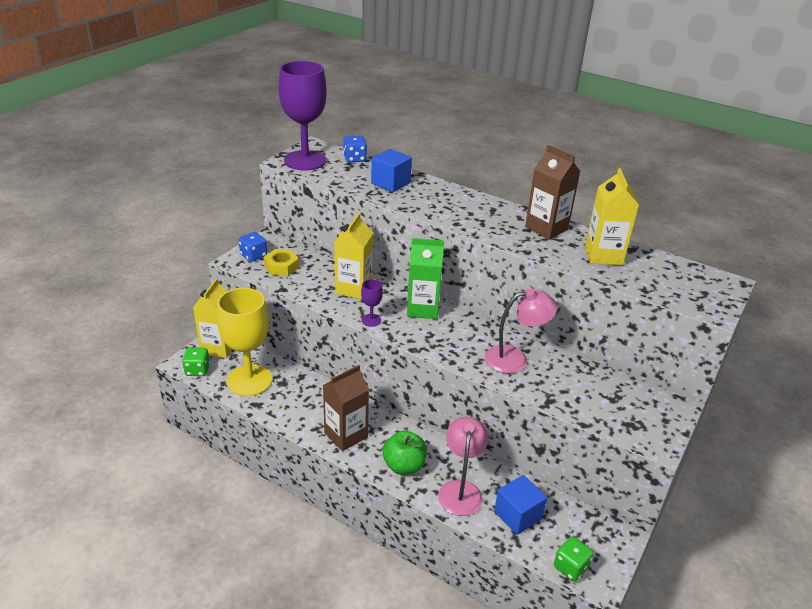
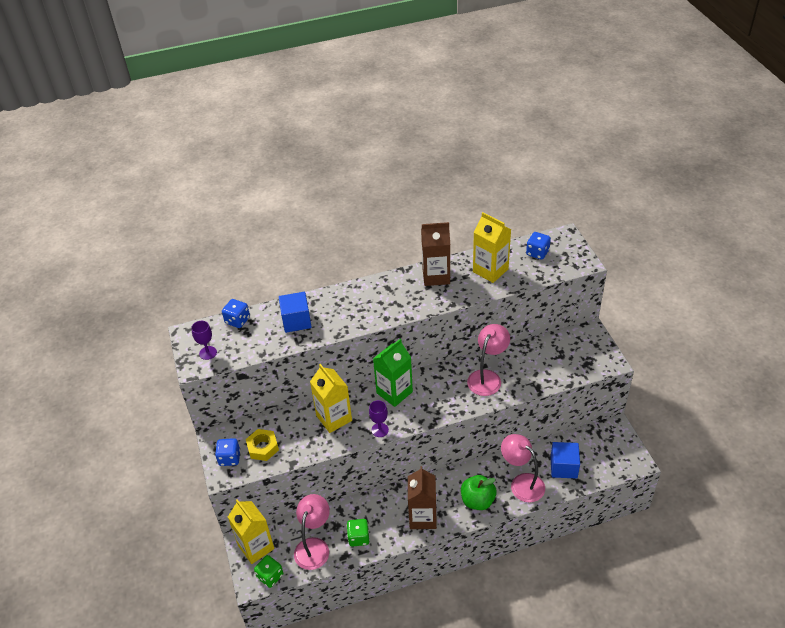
camera: 45 degrees left, 10 degrees up
yellow goblet [217,288,272,396] -> pink lamp [294,494,330,570]
purple goblet [278,61,327,170] -> purple goblet [191,321,217,360], size x0.42
green dice [554,536,594,581] -> green dice moved to [347,519,370,547]
none -> blue dice [526,232,551,260]

